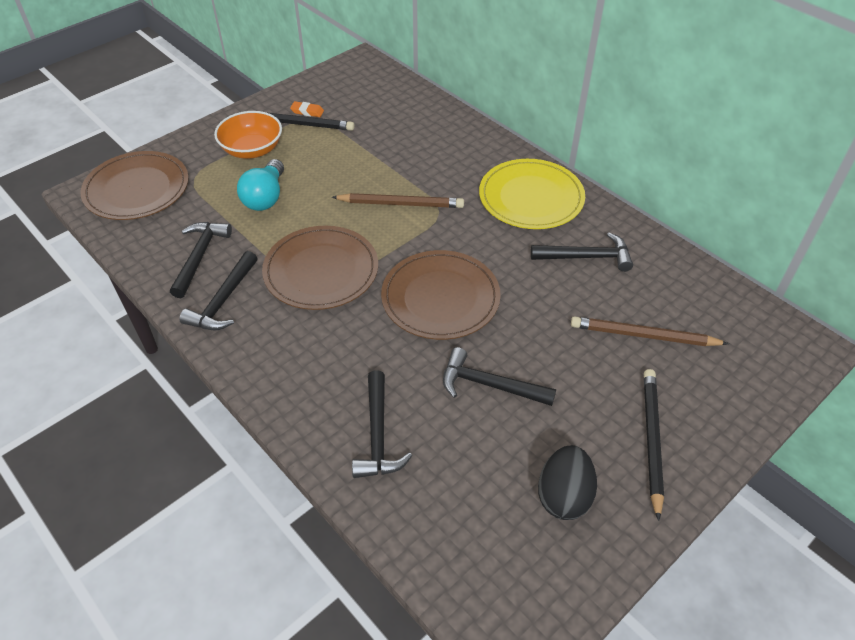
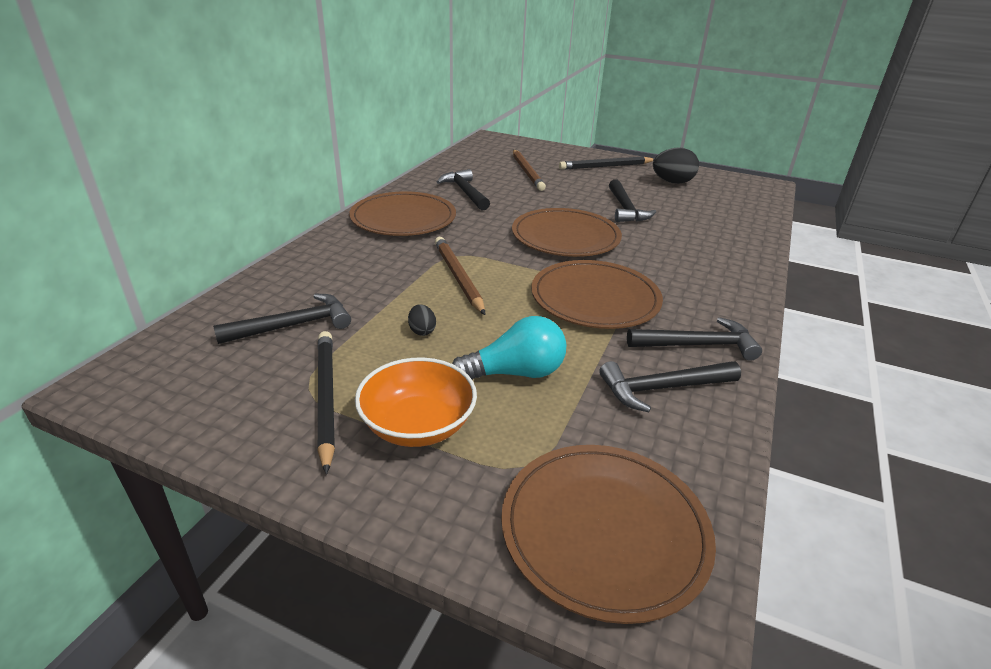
camera: 115 degrees left, 15 degrees down
orange eraser [290,101,324,117] -> none
black hammer [352,370,412,478] -> black hammer moved to [213,294,351,344]
yellow plate [479,159,585,229] -> brown plate [349,191,456,236]
none -> black egg [408,304,436,336]

